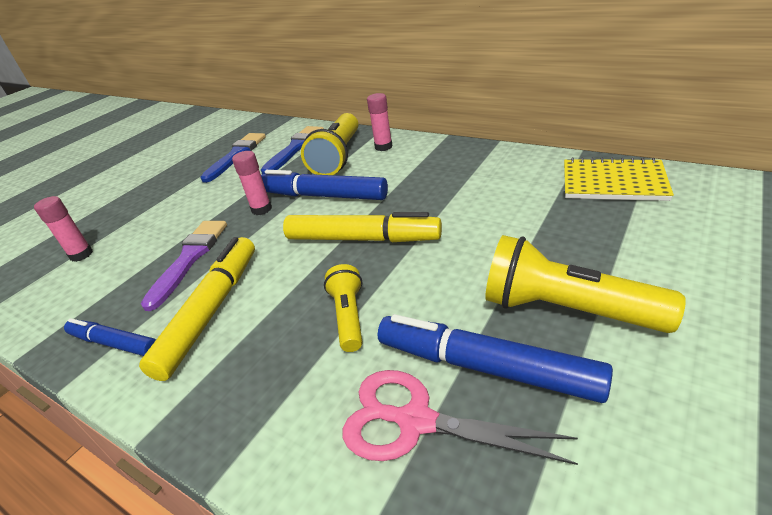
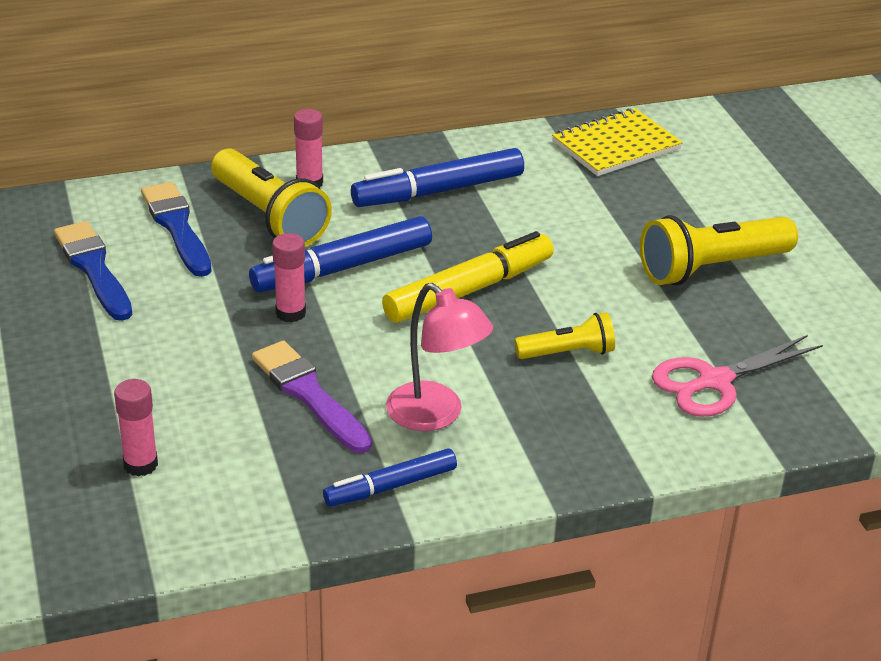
camera: 55 degrees left, 0 degrees up
yellow marker [139,237,255,381] -> pink lamp [386,283,493,431]
yellow flashlight [324,264,362,352] -> yellow flashlight turned 135 degrees clockwise [514,312,615,359]
blue marker [378,314,613,403] -> blue marker moved to [351,148,524,207]

